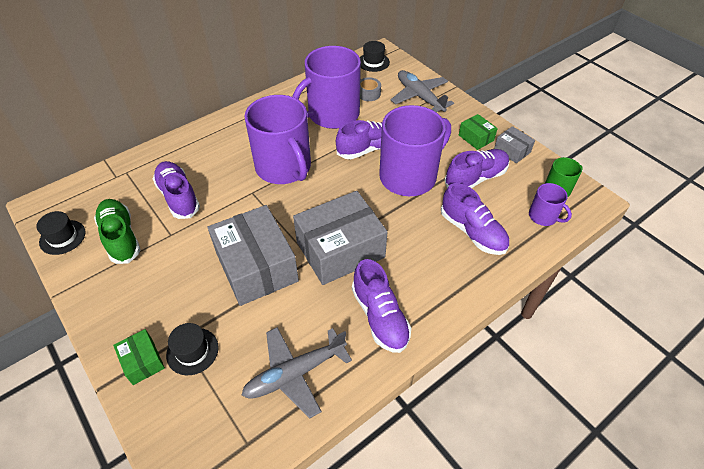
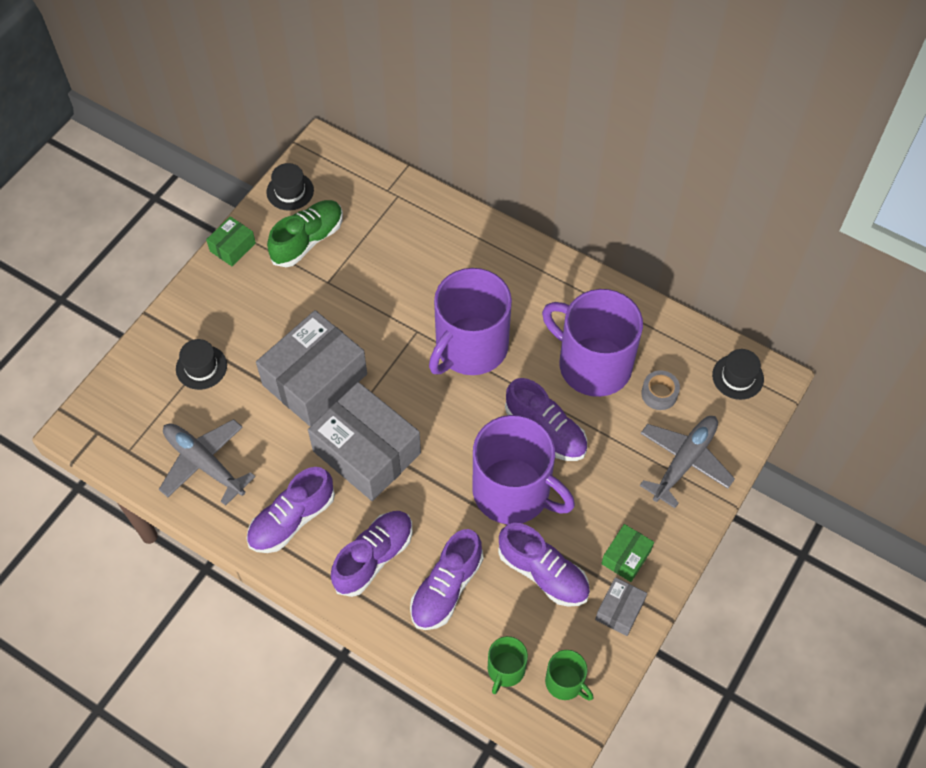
camera: 70 degrees right, 10 degrees up
green box [113,329,165,385] -> green box moved to [206,216,256,266]
purple shoe [153,161,200,219] -> purple shoe moved to [331,511,412,597]
purple mug [529,183,572,226] -> green mug [488,636,528,694]

